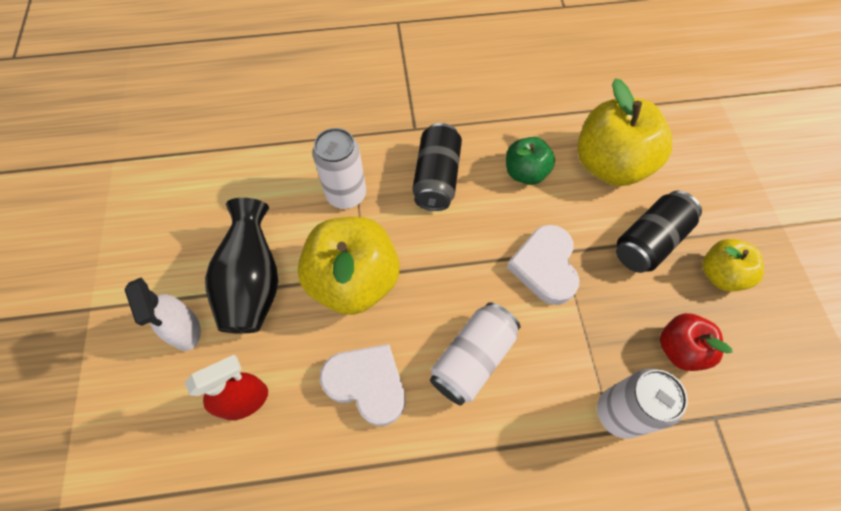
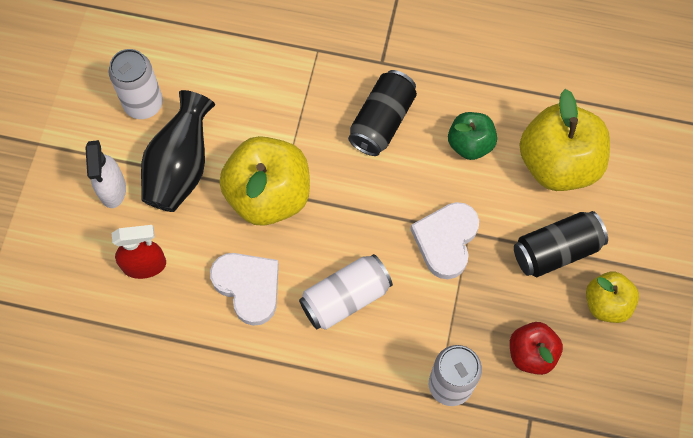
camera: 20 degrees right, 5 degrees up
white can [313,128,366,209] -> white can moved to [109,49,163,119]

